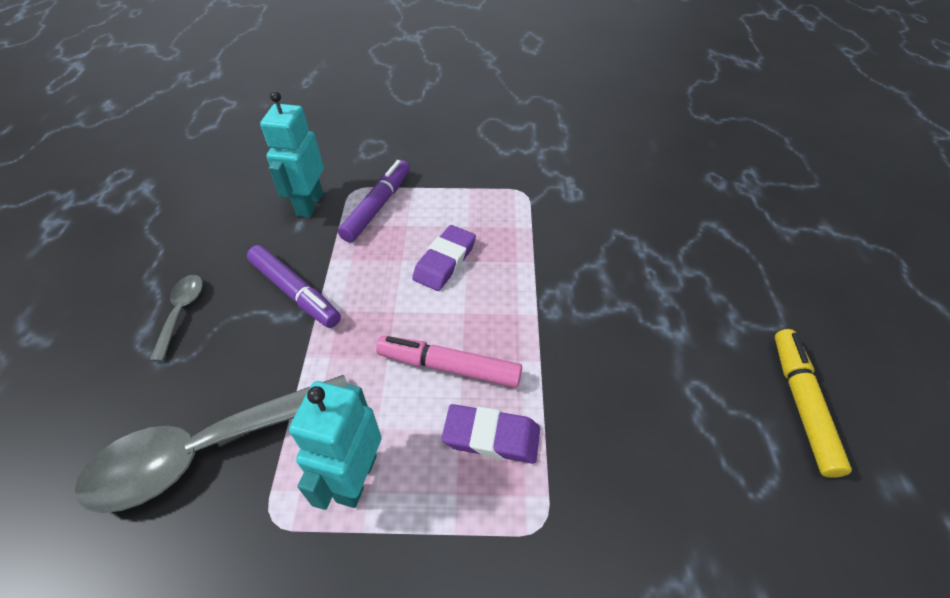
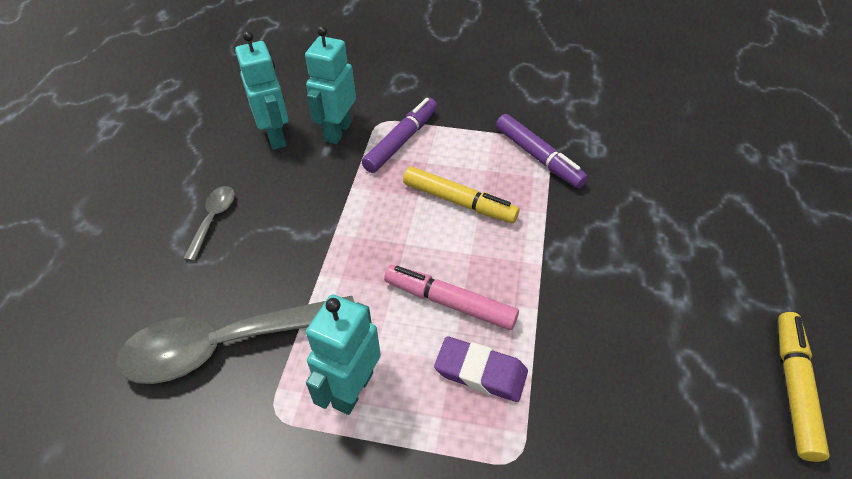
camera: 10 degrees right, 0 degrees up
purple marker [247,245,341,328] -> purple marker moved to [496,114,588,188]
purple eraser [412,225,476,291] -> yellow marker [403,167,519,223]
none -> turquoise robot [235,31,288,150]

